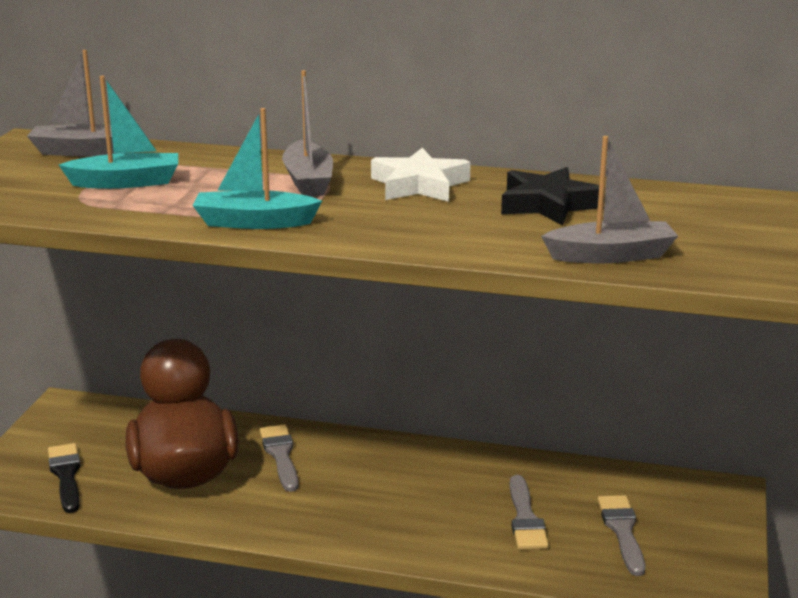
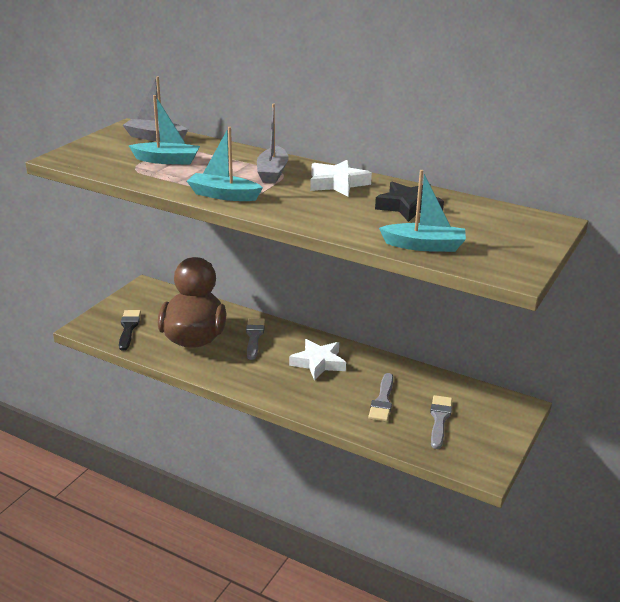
camera: 15 degrees right, 5 degrees up
grey boat [541,136,678,264] -> turquoise boat [379,170,466,252]
none -> white star [289,339,346,380]

